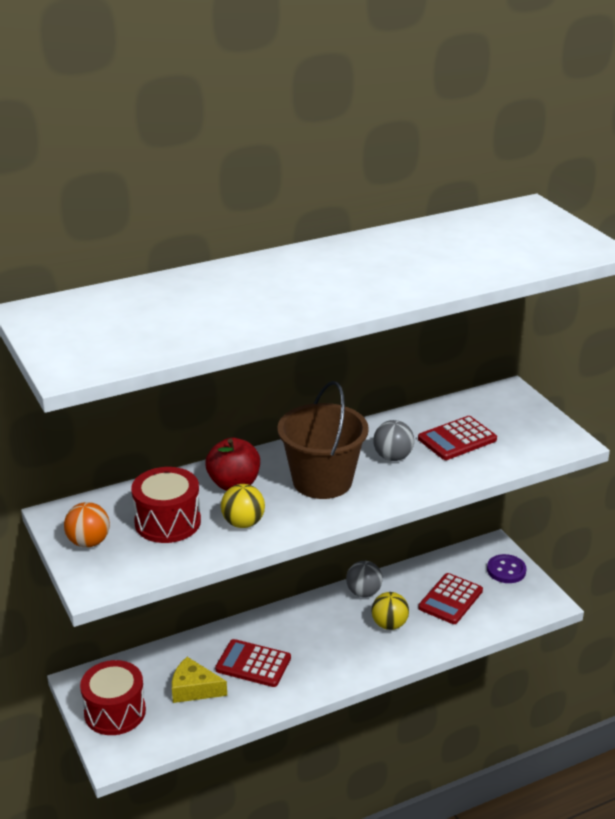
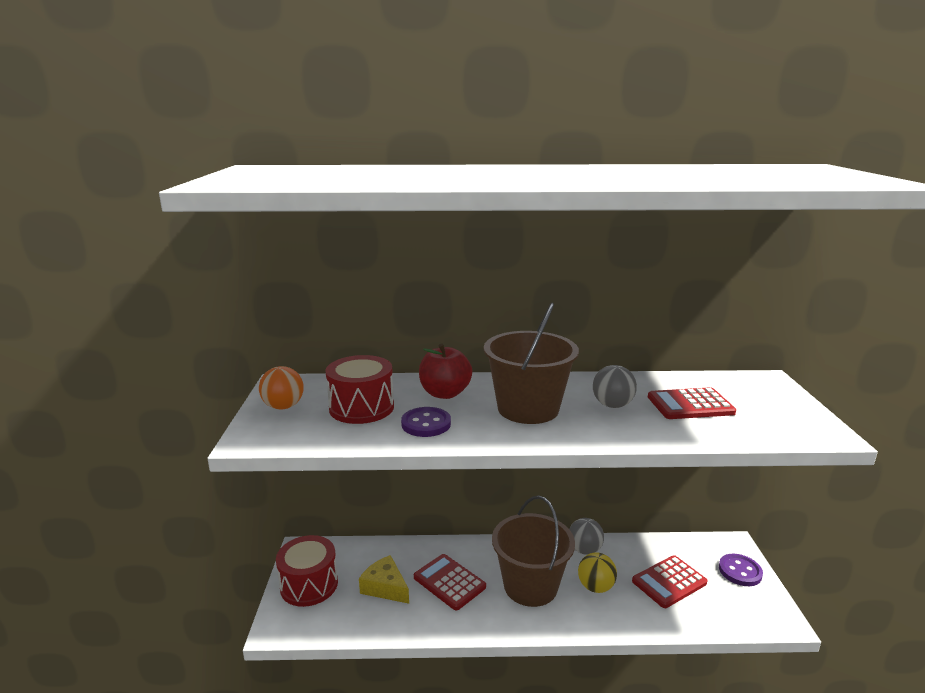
camera: 25 degrees right, 10 degrees down
yellow ball [221,484,265,528] -> purple button [401,407,451,437]
none -> brown bucket [492,495,575,607]

